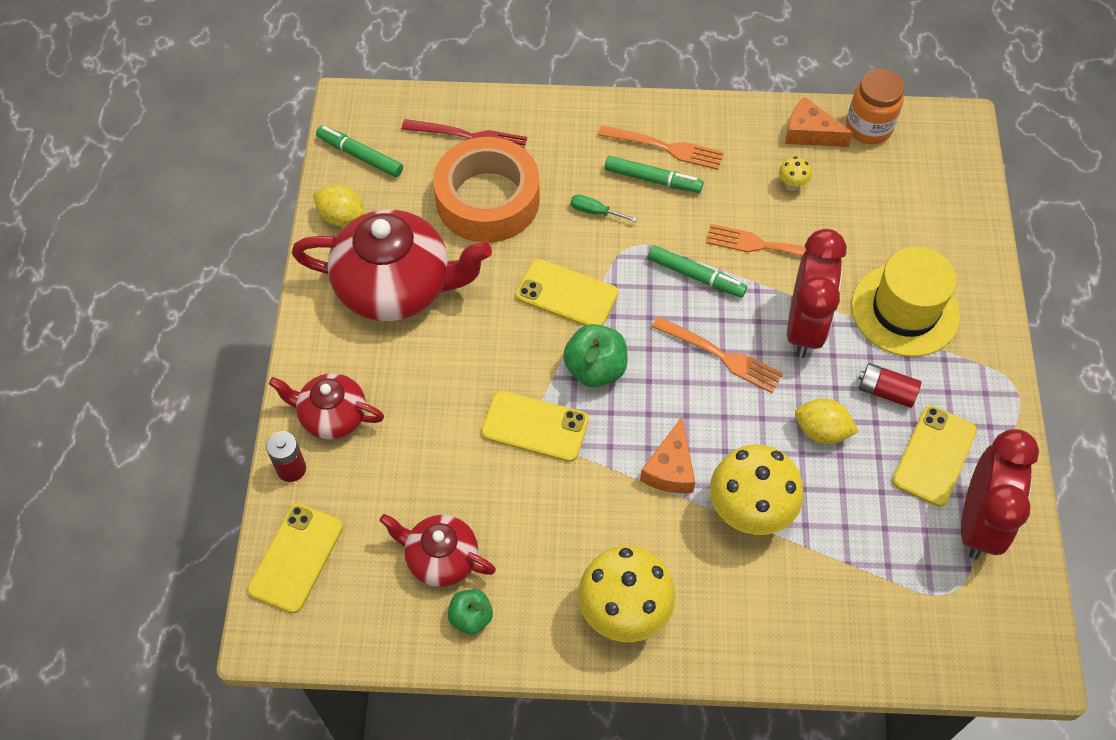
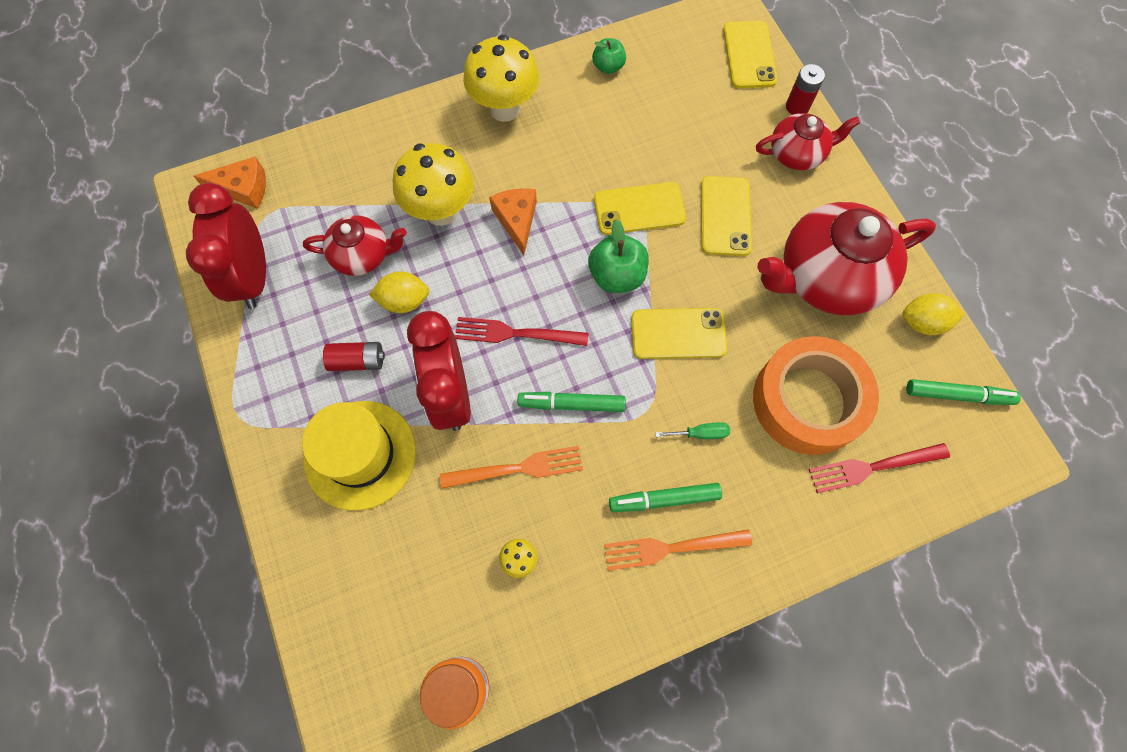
camera: 155 degrees right, 10 degrees up
red teapot [379,514,496,587] -> red teapot moved to [303,215,407,276]
orange fork [652,316,783,393] -> red fork [455,317,589,346]
orange cheese [785,97,853,147] -> orange cheese moved to [194,157,266,209]
yellow phone [892,405,977,507] -> yellow phone moved to [701,176,752,256]

